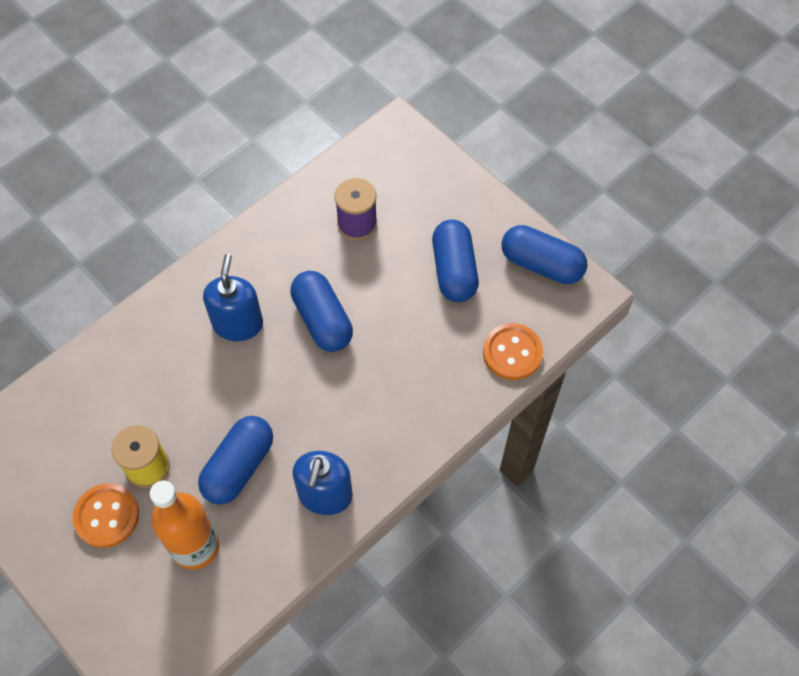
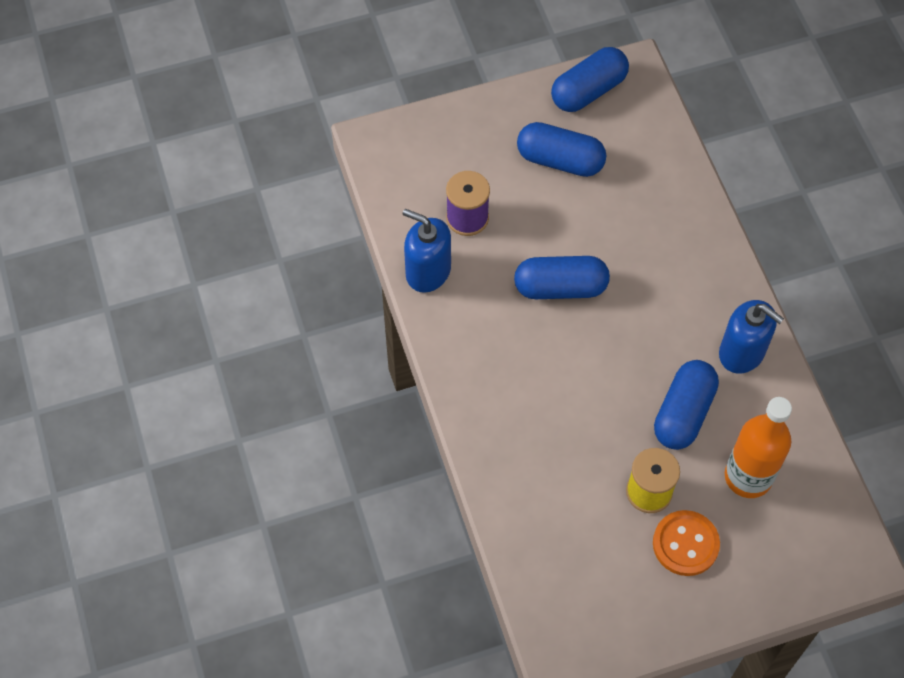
camera: 65 degrees left, 0 degrees up
blue capsule [198,416,273,505] -> blue capsule turned 60 degrees clockwise [654,360,719,450]
blue soap dispenser [203,254,263,341] -> blue soap dispenser moved to [403,209,451,293]
orange button [483,323,543,380] -> none

